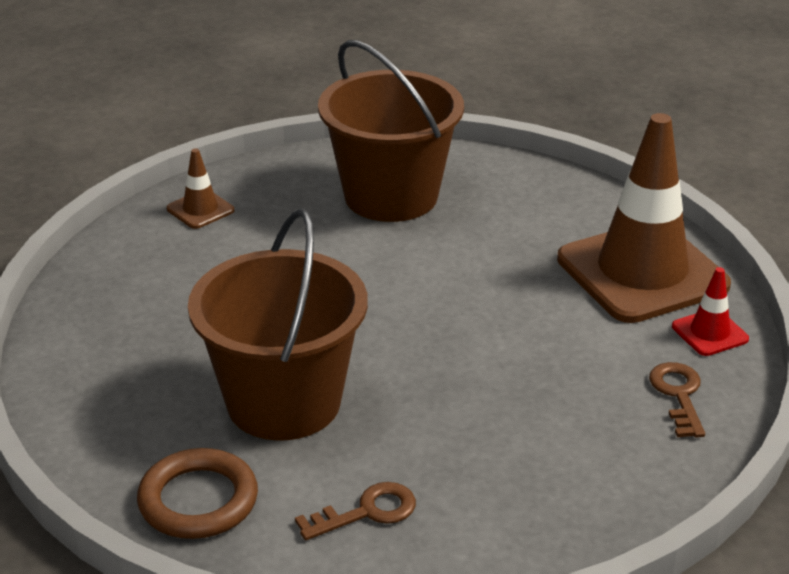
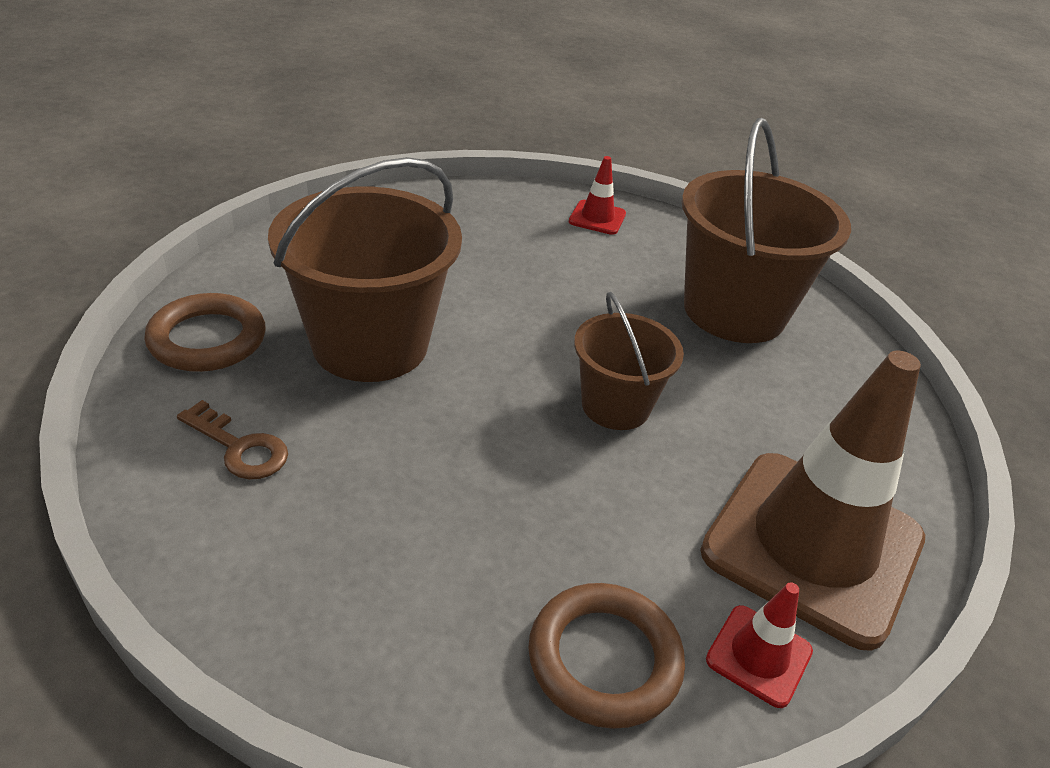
camera: 55 degrees right, 5 degrees up
brown traffic cone [167,148,234,229] -> red traffic cone [569,156,626,235]
brown key [649,362,705,438] -> brown ring [528,583,685,729]
none -> brown bucket [574,292,684,430]

